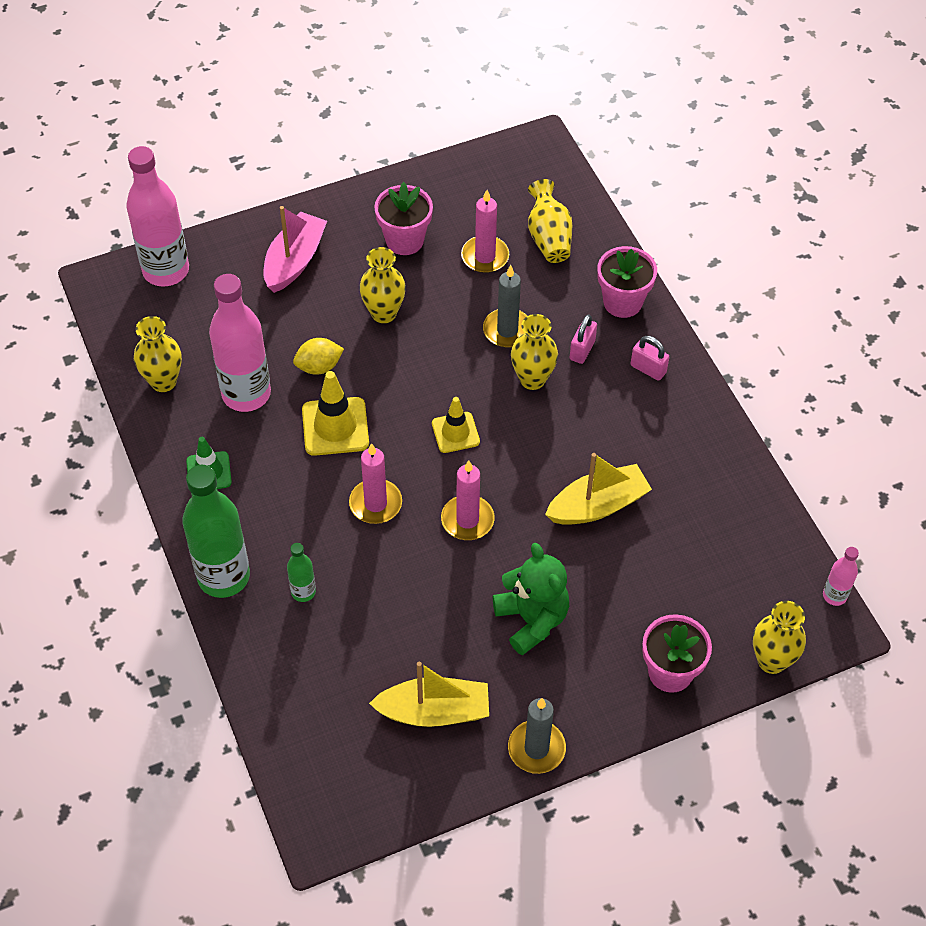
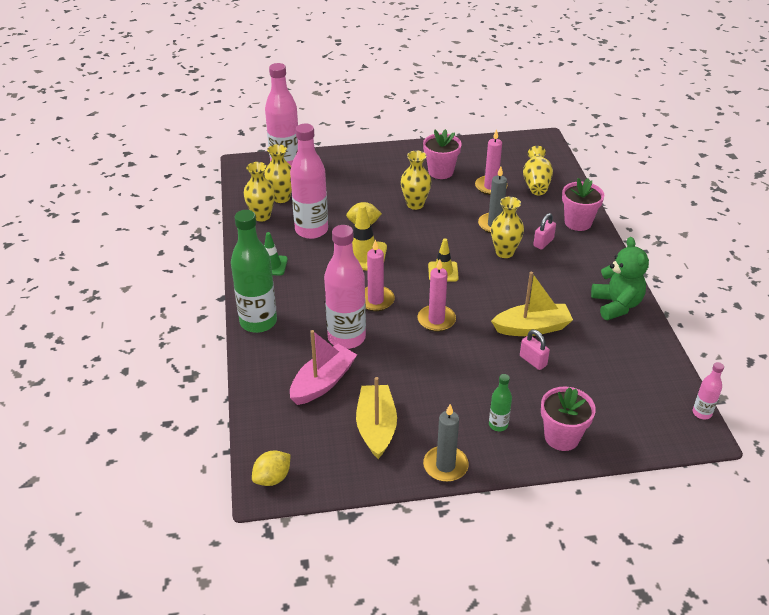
camera: 15 degrees right, 15 degrees down
pink boat [263,206,327,293] -> pink boat moved to [290,330,357,405]
green bottle [287,543,316,602] -> green bottle moved to [489,374,512,431]
yellow boat [369,662,489,727] -> yellow boat turned 105 degrees counterclockwise [356,377,397,459]
green teddy bear [493,543,569,655] -> green teddy bear moved to [591,237,649,320]
pink padlock [631,336,669,381] -> pink padlock moved to [520,330,550,370]
yellow vase [753,601,806,674] -> yellow vase moved to [264,144,292,203]
none -> yellow lemon [252,451,290,486]
none -> pink bottle [324,225,366,349]

